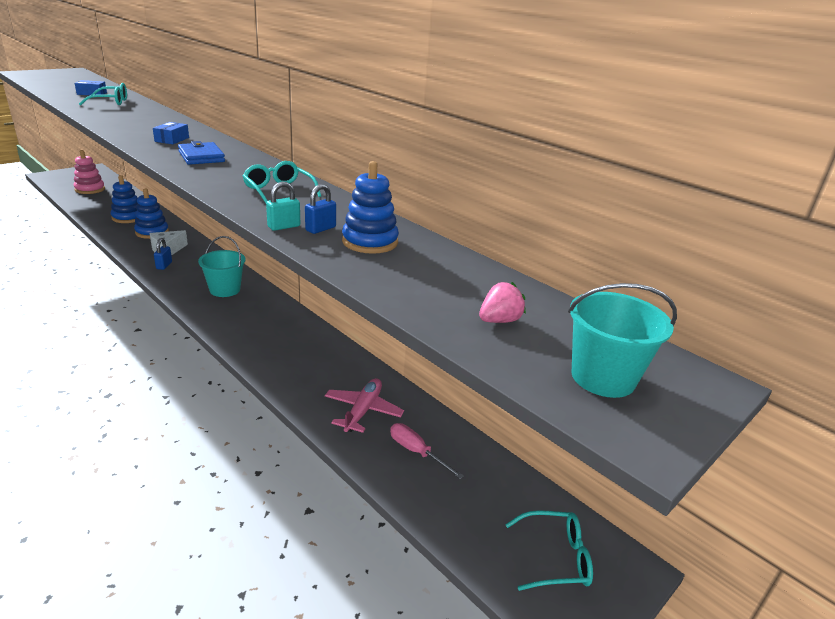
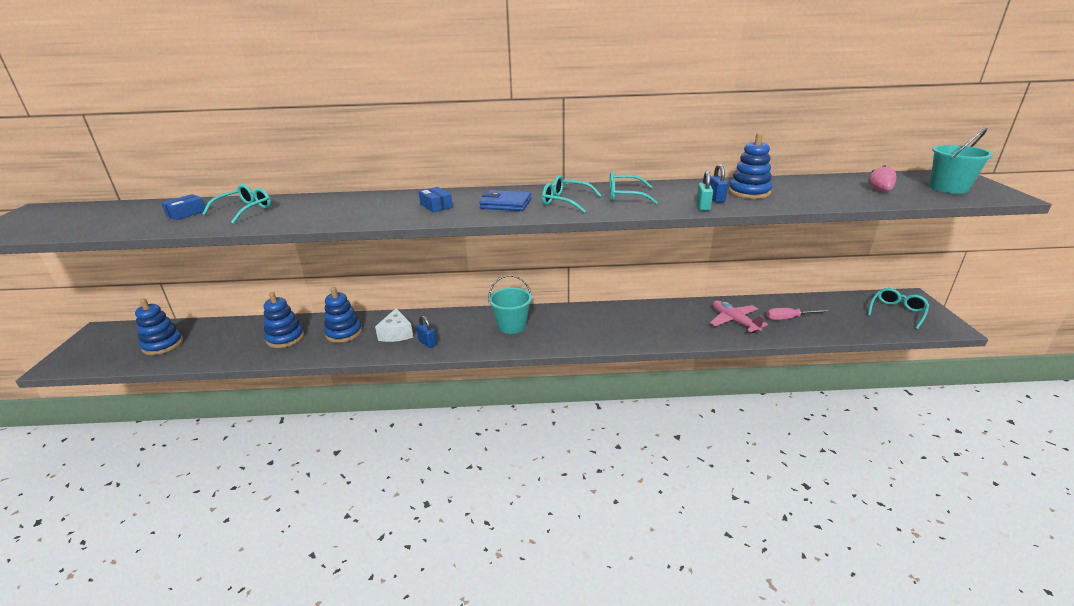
camera: 45 degrees left, 0 degrees up
pink stacking toy [74,150,105,194] -> blue stacking toy [135,299,183,355]
none -> turquoise glasses [542,175,602,213]

